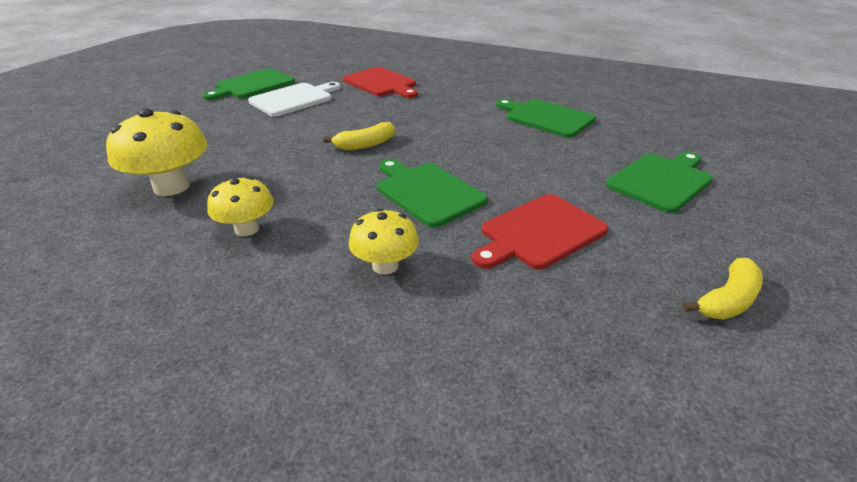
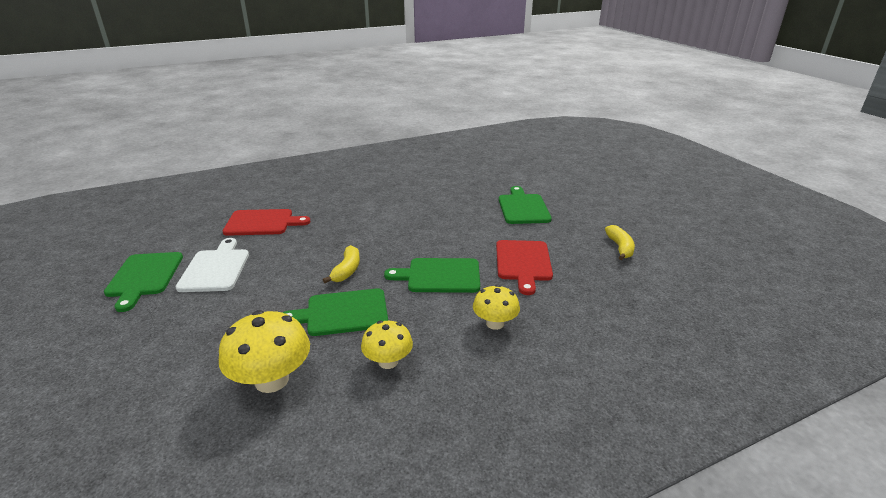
camera: 50 degrees left, 5 degrees down
green cutting board [496,99,596,138] -> green cutting board moved to [282,288,388,336]

